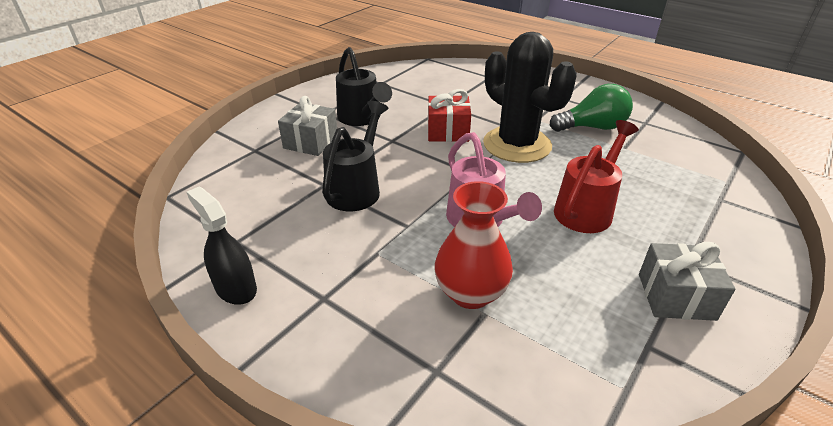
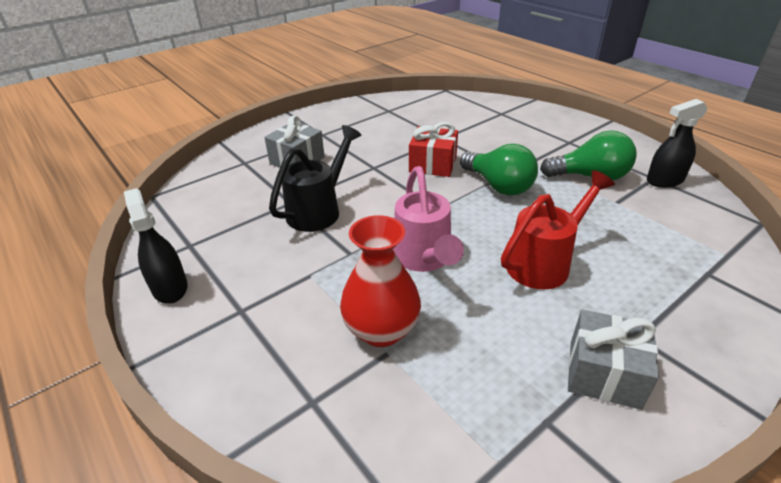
camera: 15 degrees right, 0 degrees up
black watering can [336,47,392,126] -> none
black cactus [483,32,577,163] -> green light bulb [460,144,538,196]
none -> black spray bottle [647,99,708,188]

